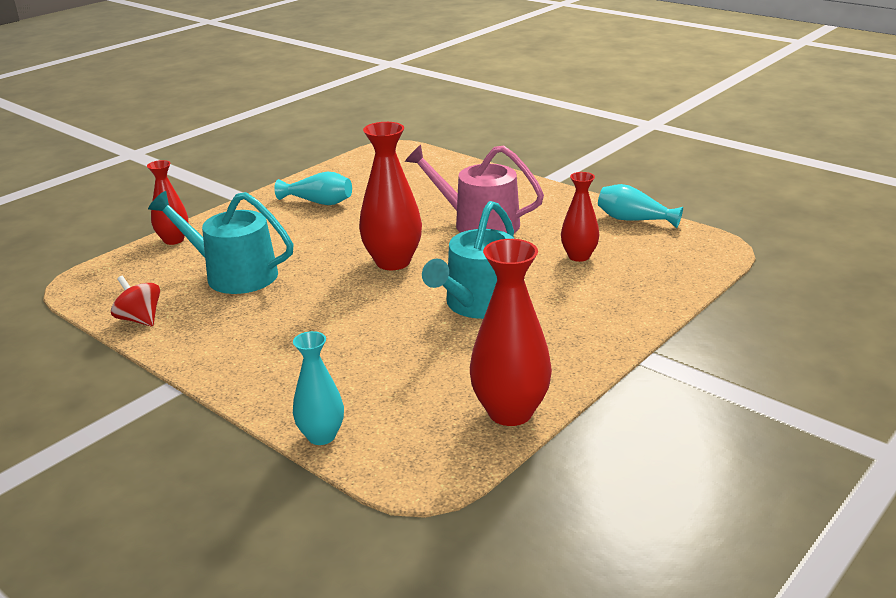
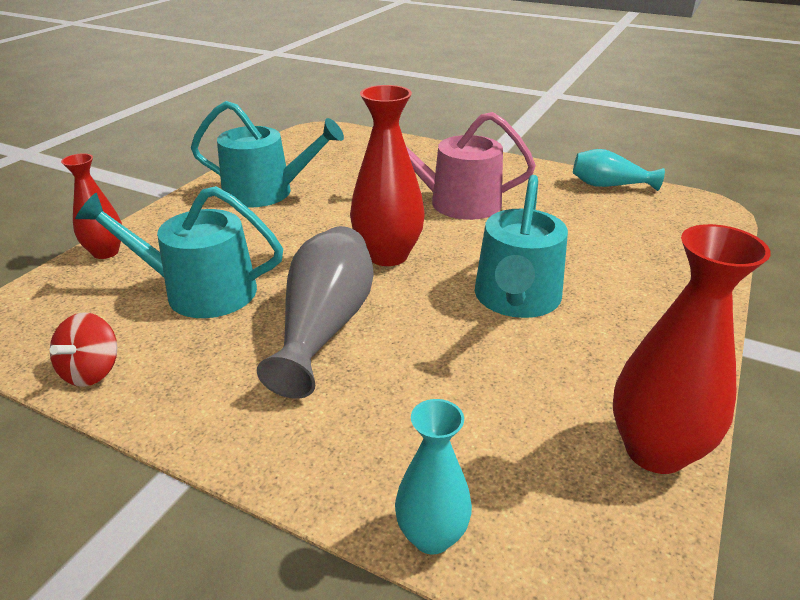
camera: 15 degrees left, 5 degrees up
red spinning top [111,276,160,326] -> red spinning top turned 105 degrees counterclockwise [50,312,117,387]
turquoise vase [274,172,352,205] -> turquoise watering can [191,101,344,208]
red vase [561,172,600,262] -> none
none -> grey vase [257,226,374,399]

